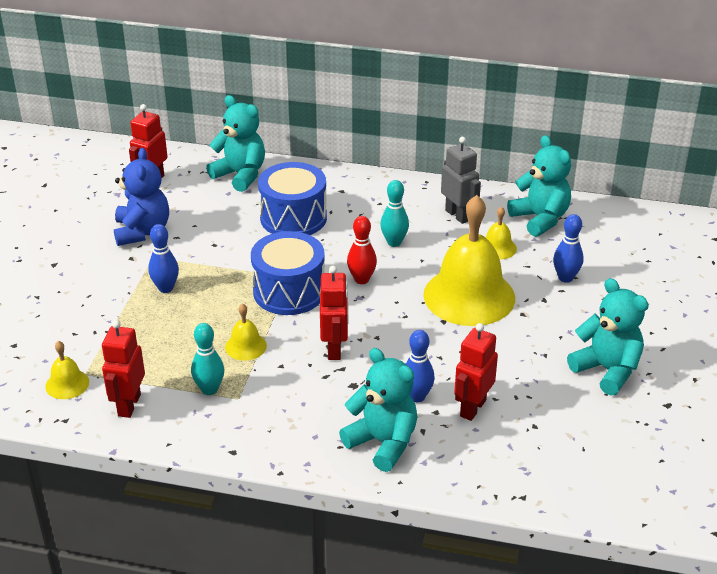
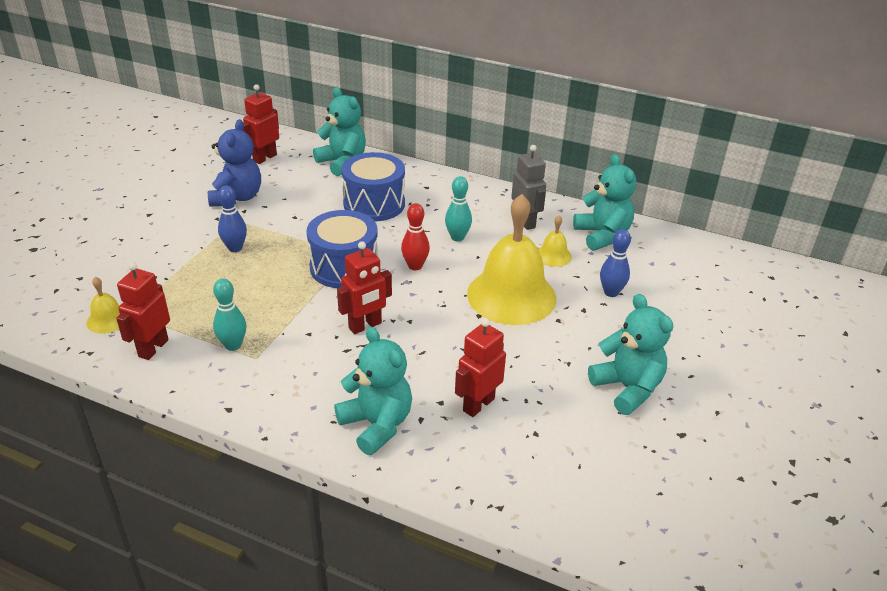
camera: 10 degrees right, 0 degrees up
yellow bell [225,303,267,361] -> none
red robot [320,266,349,360] -> red robot turned 45 degrees clockwise [337,241,392,334]
blue bowling pin [406,330,435,402] -> none

